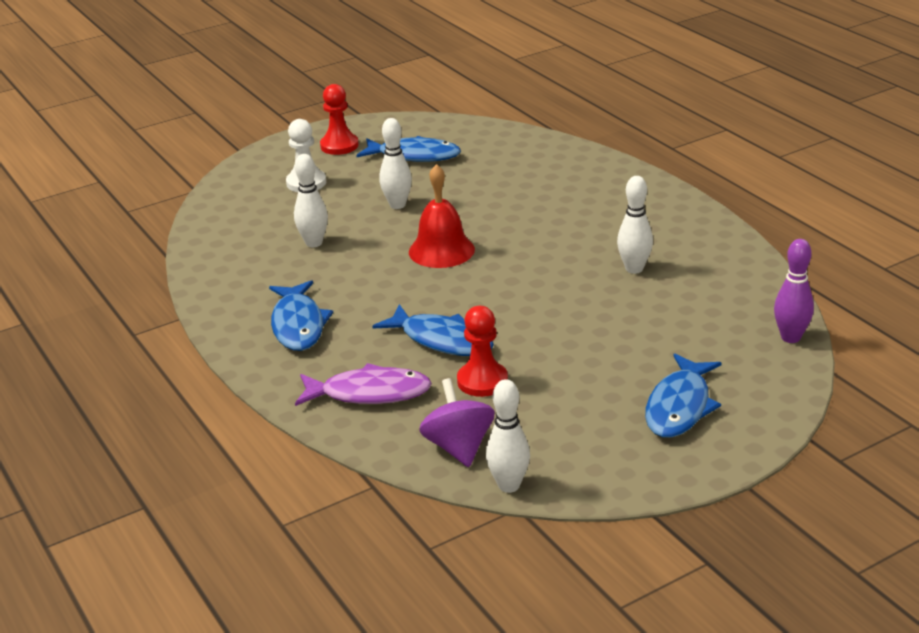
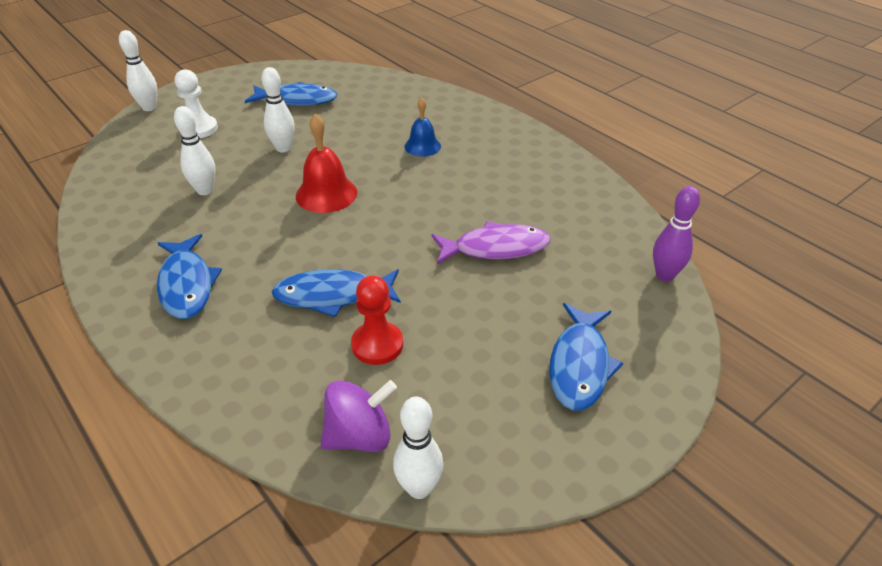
camera: 10 degrees left, 10 degrees up
purple fish [295,363,432,406] -> purple fish moved to [431,221,551,264]
red pawn [320,84,359,155] -> none
blue fish [372,304,494,356] -> blue fish turned 150 degrees clockwise [271,269,401,317]
purple spinning top [419,378,495,467] -> purple spinning top turned 90 degrees clockwise [321,380,397,452]
white bowling pin [617,176,653,274] -> white bowling pin moved to [119,30,157,111]
none -> blue bell [404,98,441,157]

